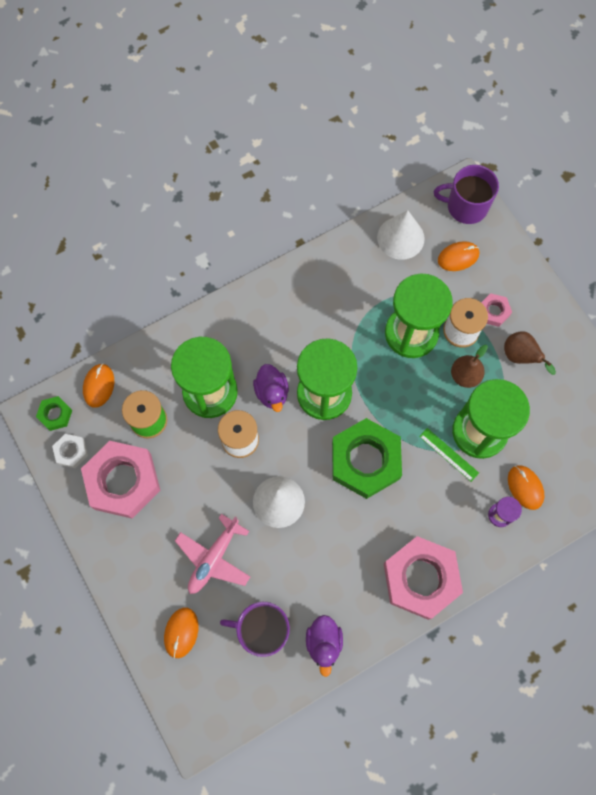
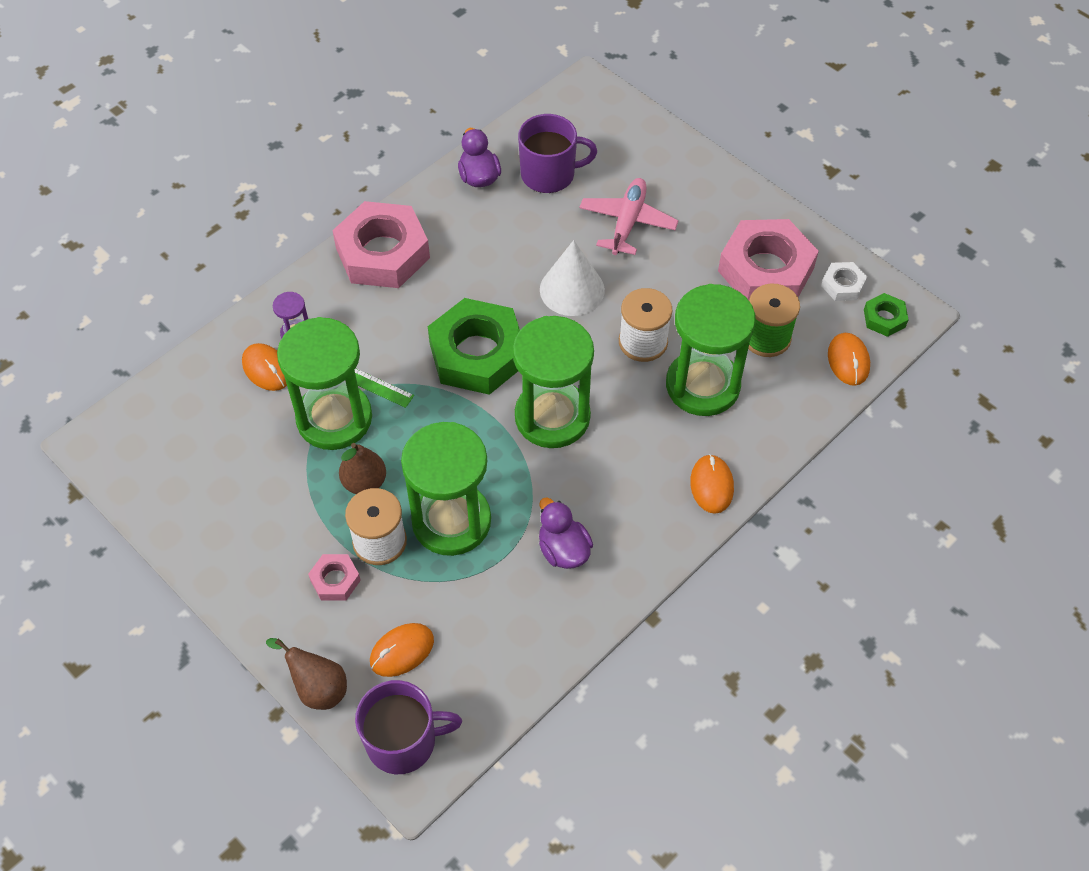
camera: 165 degrees right, 15 degrees down
orange mouse [164,607,198,659] -> orange mouse moved to [690,454,734,514]
purple duck [253,364,289,412] -> purple duck moved to [539,497,593,569]
white cone [377,210,425,260] -> none
brown pear [504,331,556,375] -> brown pear moved to [266,638,347,710]

